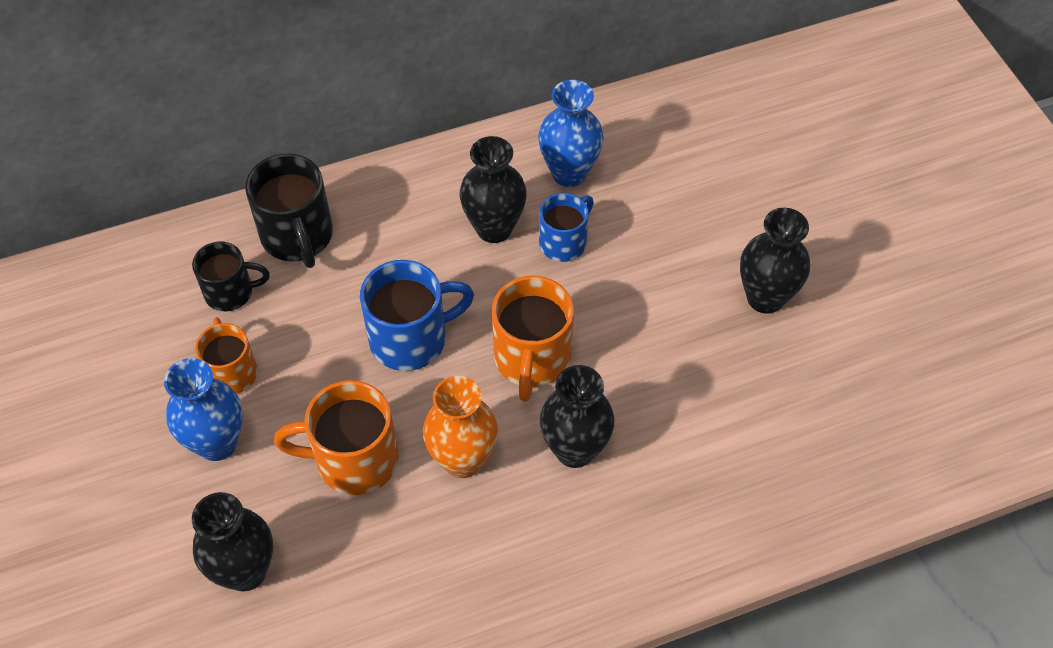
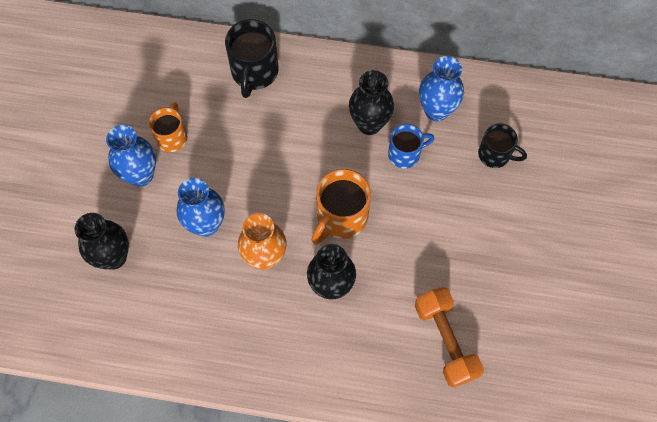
camera: 30 degrees right, 10 degrees up
black mug [192,242,270,311] -> black mug moved to [478,123,527,168]
orange mug [274,380,399,495] -> blue vase [176,178,225,237]
blue mug [360,260,474,371] -> none
black vase [740,208,810,314] -> none
none -> orange dumbbell [415,287,484,388]

